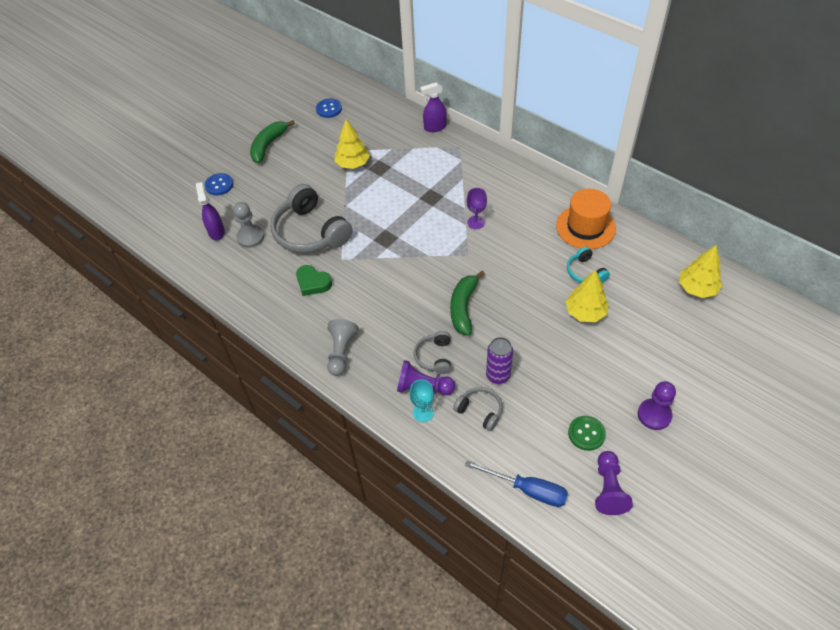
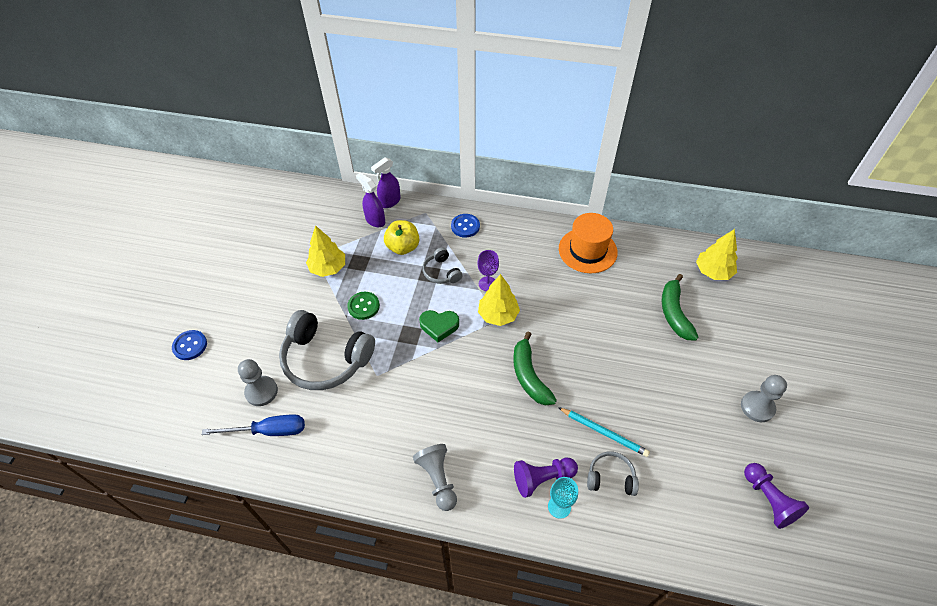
camera: 30 degrees left, 0 degrees up
purple spray bottle [196,182,225,241] -> purple spray bottle moved to [356,172,385,227]
green banana [250,120,295,163] -> green banana moved to [662,274,698,341]
green heart [296,265,332,296] -> green heart moved to [419,310,459,342]
blue button [316,99,342,118] -> blue button moved to [451,214,480,238]
grey headphones [414,331,451,374] -> grey headphones moved to [422,247,463,284]
blue screwdriver [465,460,568,507] -> blue screwdriver moved to [202,414,305,436]
purple can [486,337,513,384] -> turquoise pencil [558,407,650,457]
yellow tree [565,270,609,322] -> yellow tree moved to [478,274,520,326]
turquoise headphones [567,247,610,283] -> none
green button [568,416,606,451] -> green button moved to [347,292,380,320]
purple pawn [638,381,676,430] -> grey pawn [741,375,787,422]
none -> yellow apple [384,220,419,255]

